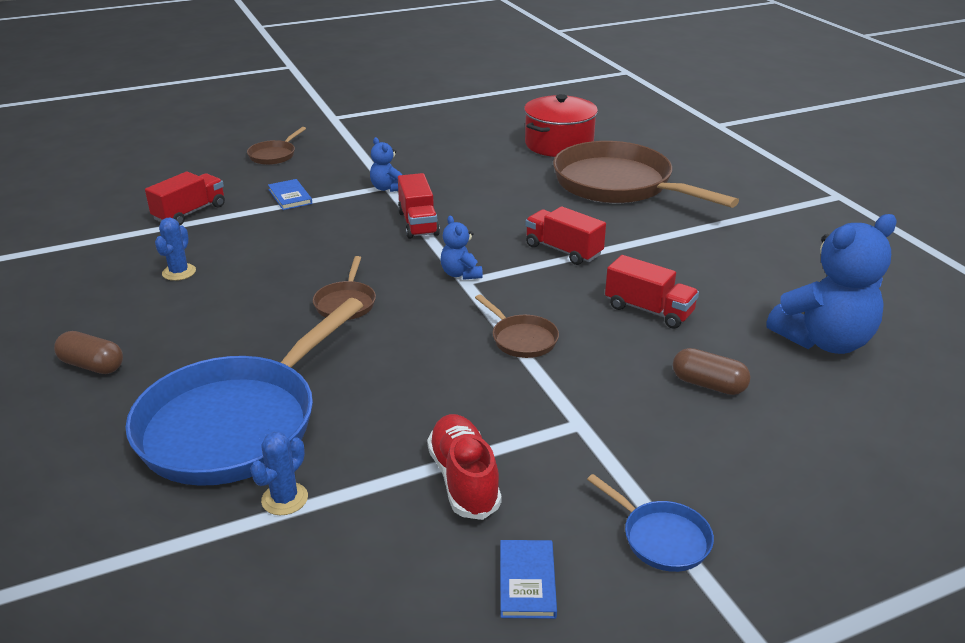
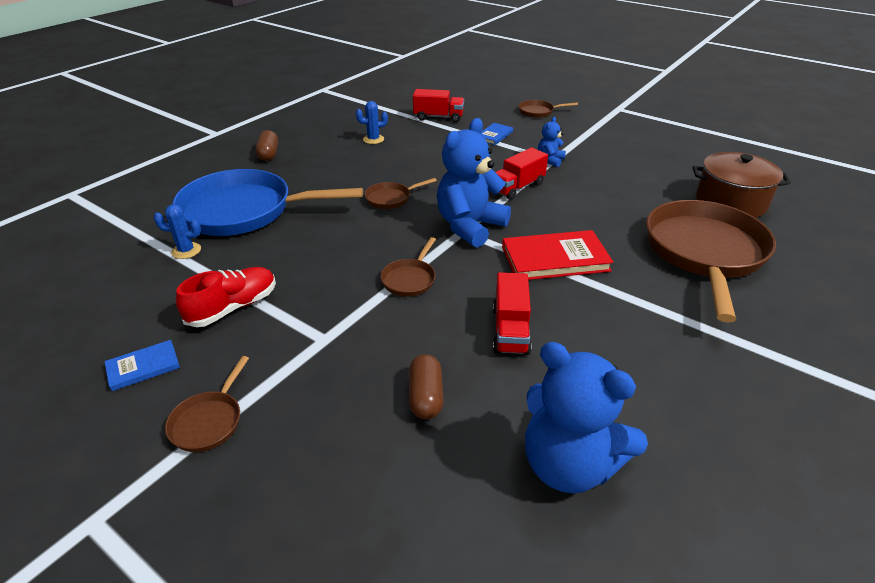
camera: 60 degrees right, 5 degrees up
blue teddy bear [440,216,483,280] -> blue teddy bear [437,118,511,248], size x2.08
red pot [524,94,598,157] -> brown pot [693,152,791,218]
red truck [525,206,606,265] -> red book [502,230,614,280]
blue pan [587,474,714,572] -> brown pan [165,356,249,452]

